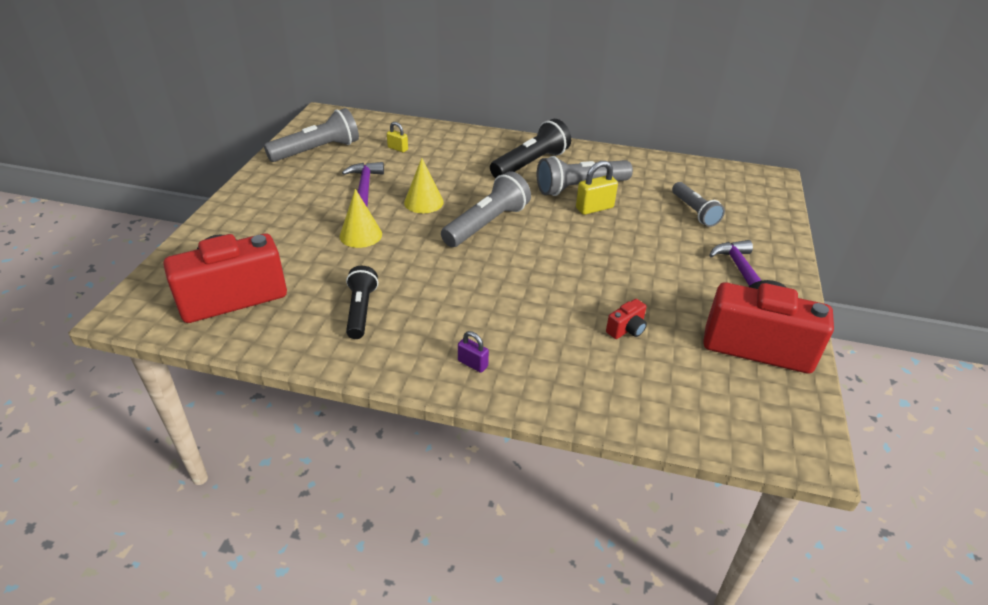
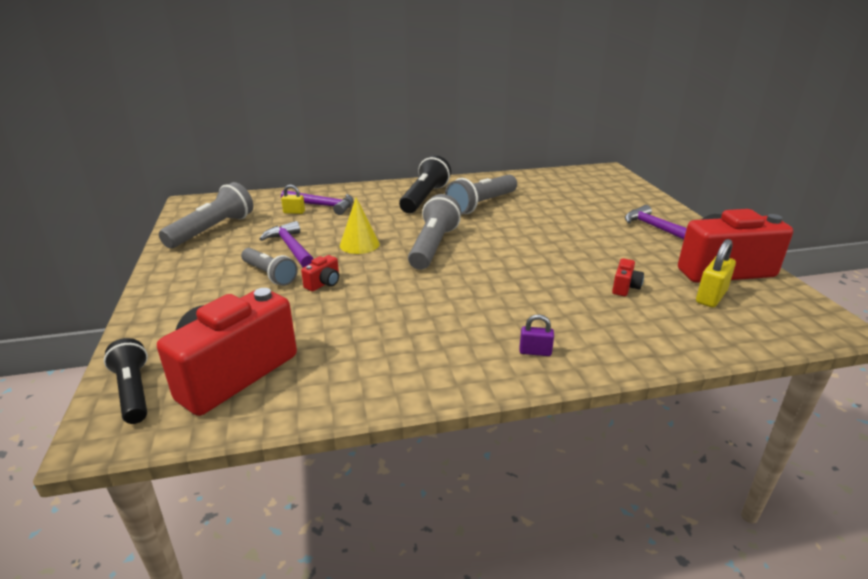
camera: 25 degrees left, 10 degrees down
yellow cone [339,189,382,248] -> red camera [301,255,339,291]
black flashlight [346,266,378,339] -> black flashlight moved to [104,338,148,424]
yellow padlock [576,161,618,215] -> yellow padlock moved to [696,239,736,308]
grey flashlight [672,182,725,227] -> grey flashlight moved to [241,248,298,286]
none -> purple hammer [281,190,354,215]

